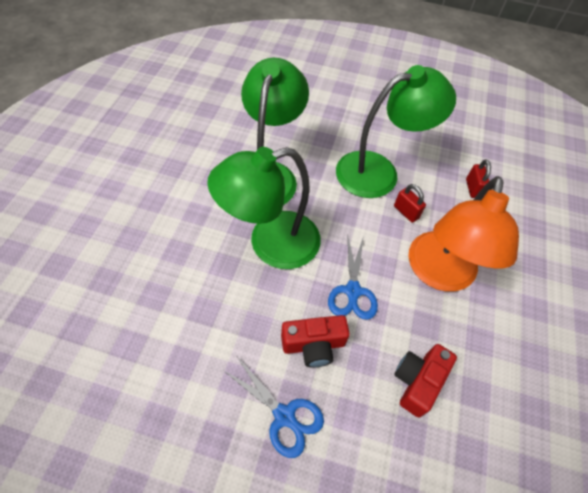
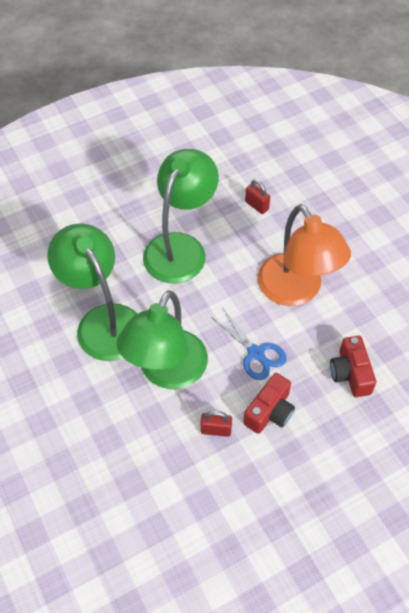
camera: 40 degrees left, 0 degrees up
blue scissors [223,358,324,458] -> none
red padlock [394,184,426,223] -> red padlock moved to [201,411,232,437]

